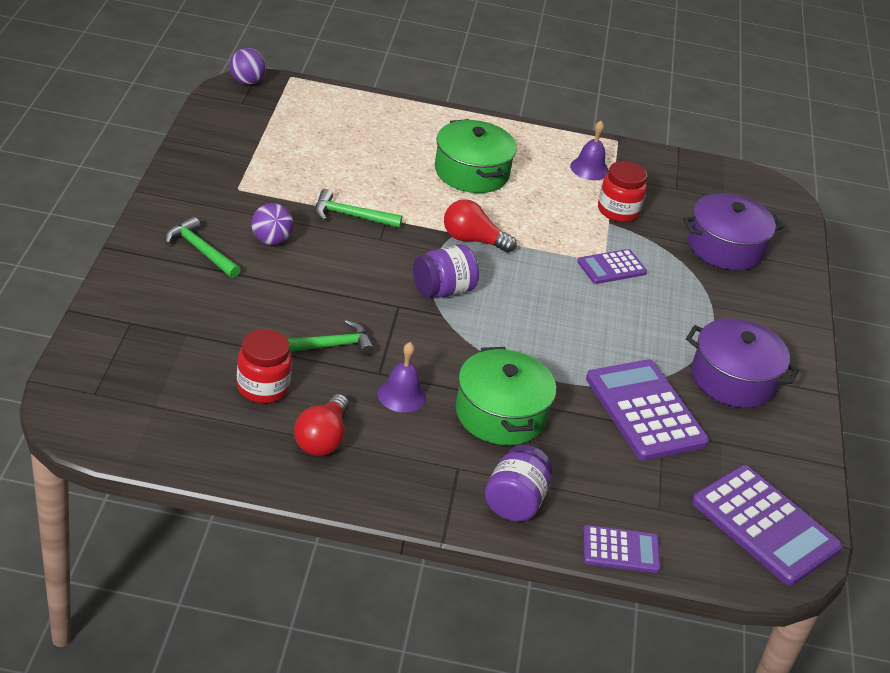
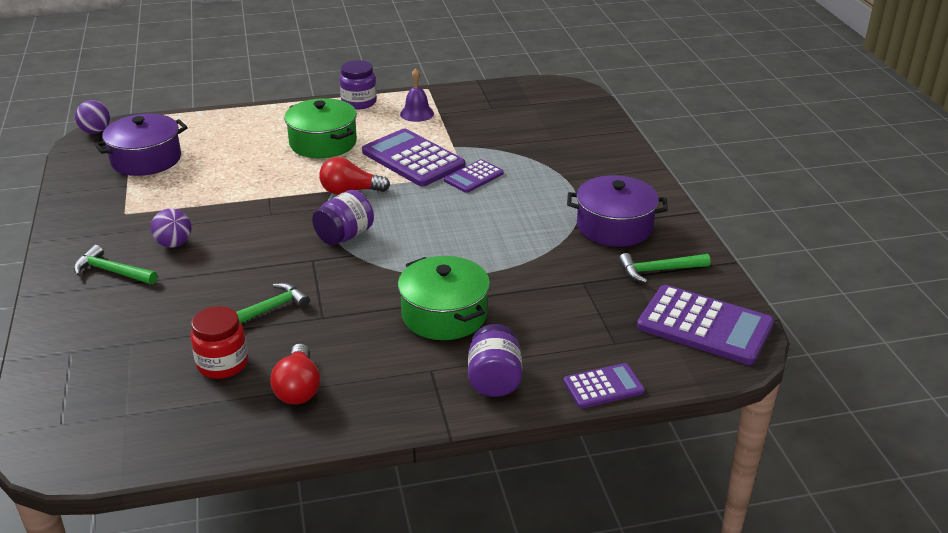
camera: 15 degrees left, 5 degrees down
green hammer [315,189,402,228] -> green hammer moved to [619,253,710,283]
purple bell [378,342,426,413] -> none
purple calculator [586,359,709,461] -> purple calculator moved to [362,129,465,187]
red jar [598,161,647,222] -> none
purple pot [683,193,783,270] -> purple pot moved to [94,114,188,176]
none -> purple jar [339,60,377,109]

